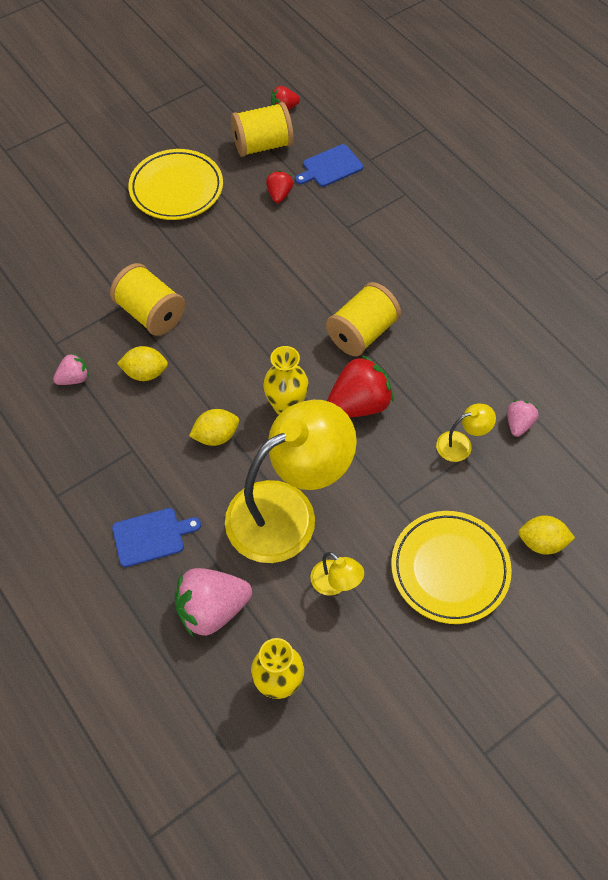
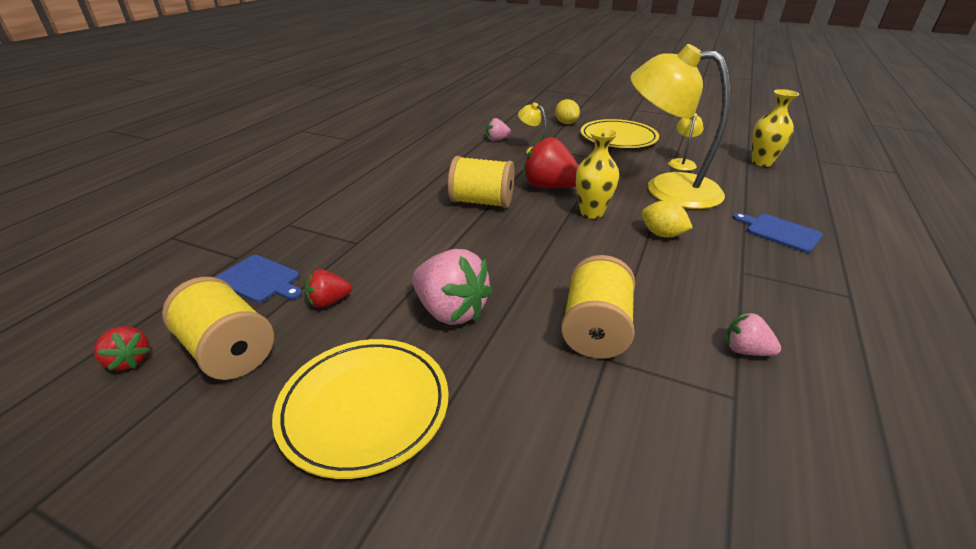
camera: 120 degrees left, 25 degrees down
yellow lemon [117,346,168,381] -> none
pink strawberry [175,568,252,636] -> pink strawberry moved to [412,249,493,325]

